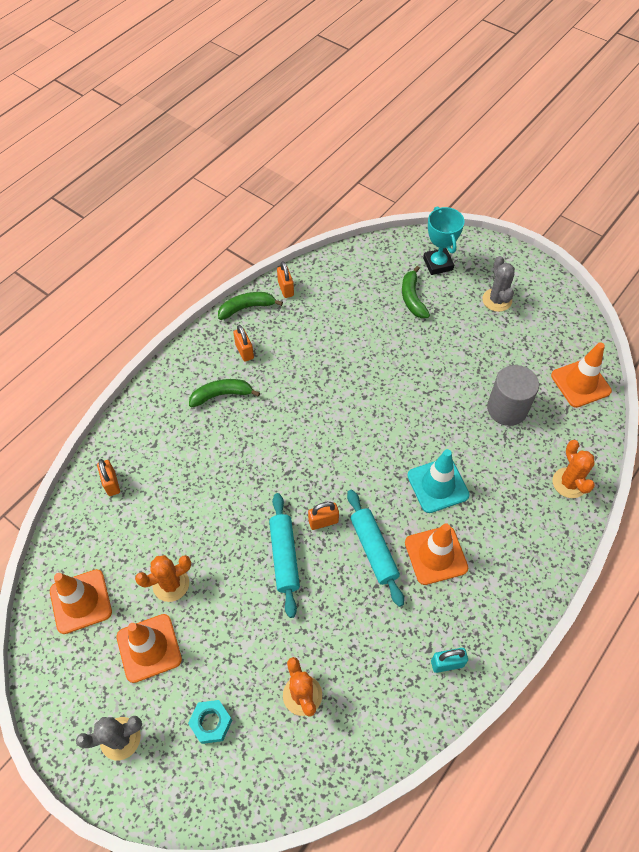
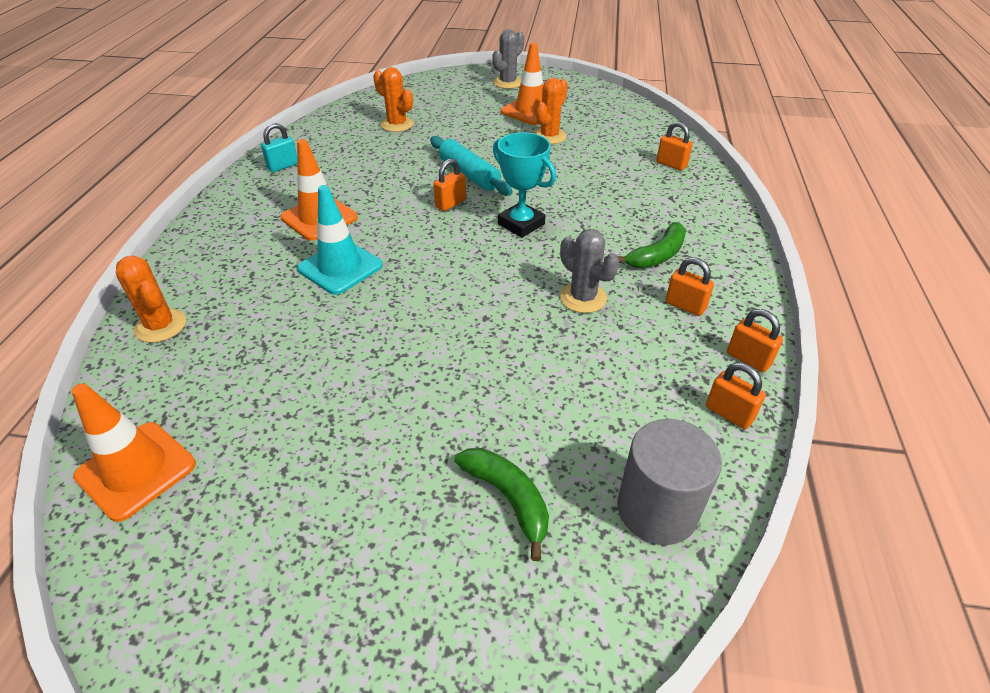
camera: 150 degrees right, 15 degrees down
orange traffic cone [50,569,112,634] -> none
turquoise nut [188,700,232,744] -> none
green banana [218,292,283,320] -> orange padlock [727,309,783,372]
turquoise rolling pin [347,490,404,607] -> none
turquoise trophy [423,206,464,275] -> turquoise trophy moved to [493,132,556,238]
grey cactus [482,256,515,312] -> grey cactus moved to [560,229,619,313]
grey cylinder [487,365,539,426] -> grey cylinder moved to [617,419,722,545]

